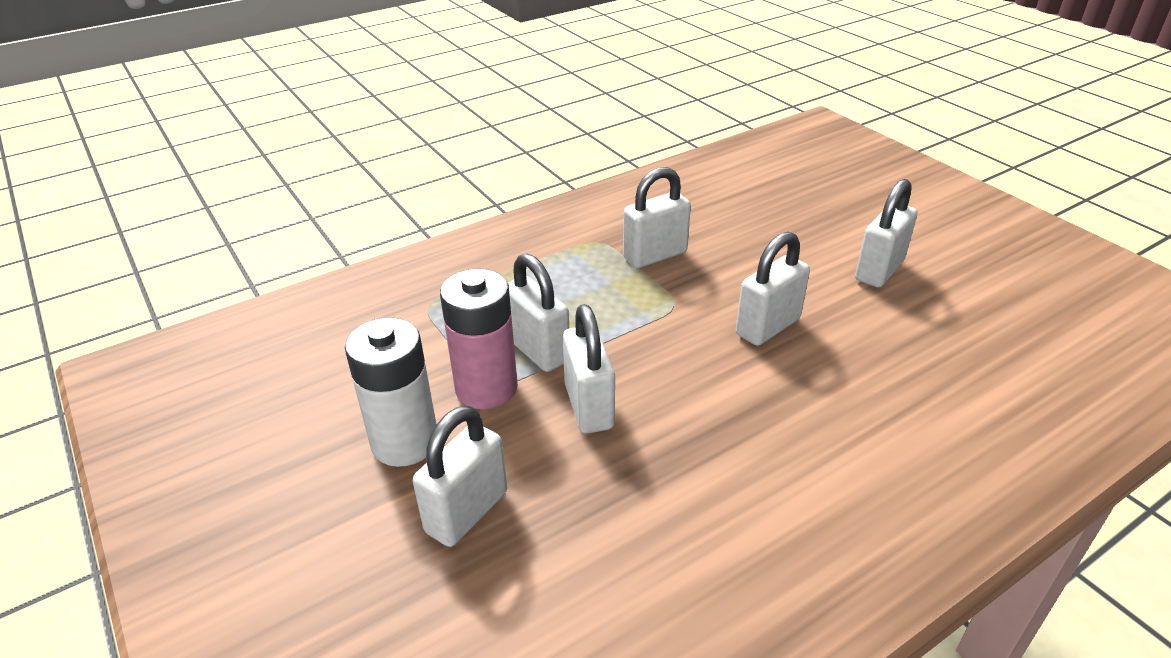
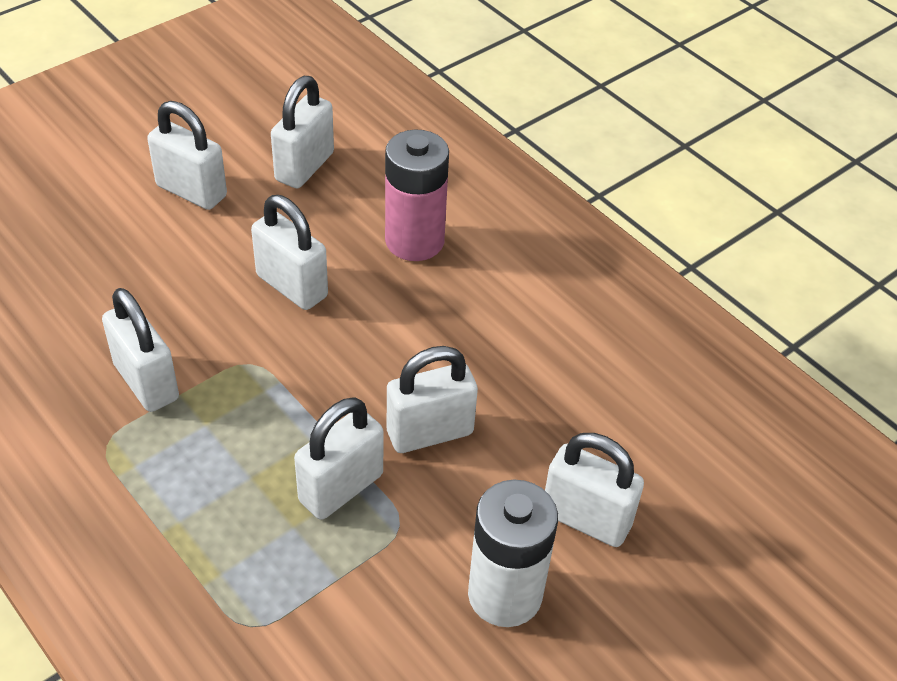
camera: 100 degrees left, 10 degrees up
pink battery [440,268,518,409] -> pink battery moved to [385,130,449,261]
none -> white padlock [271,76,334,188]

